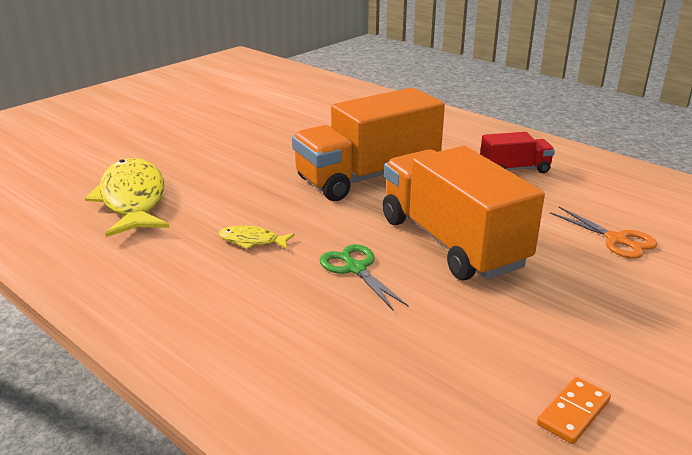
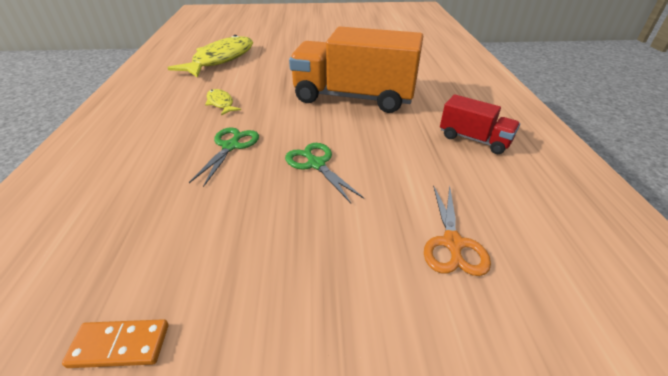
camera: 45 degrees right, 10 degrees up
orange truck [383,146,545,280] -> green scissors [285,143,364,203]

